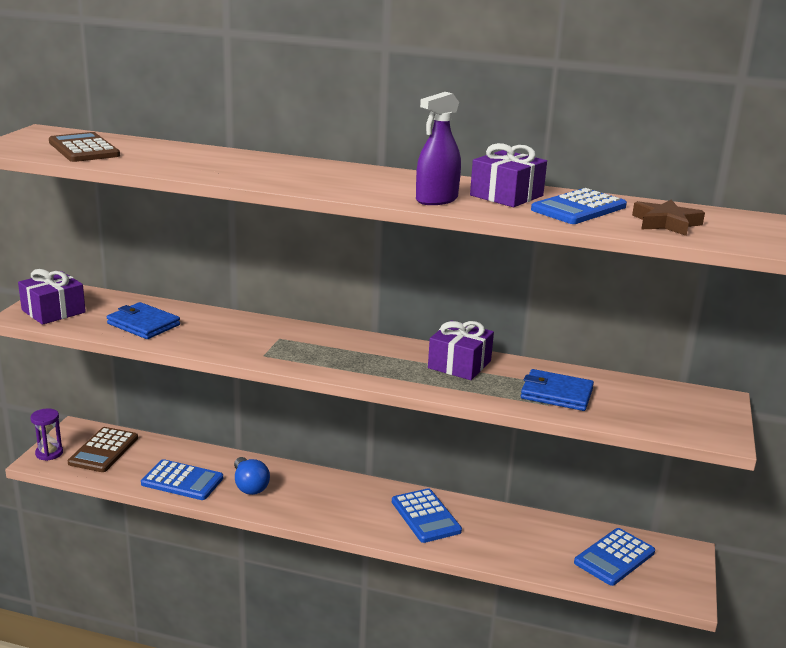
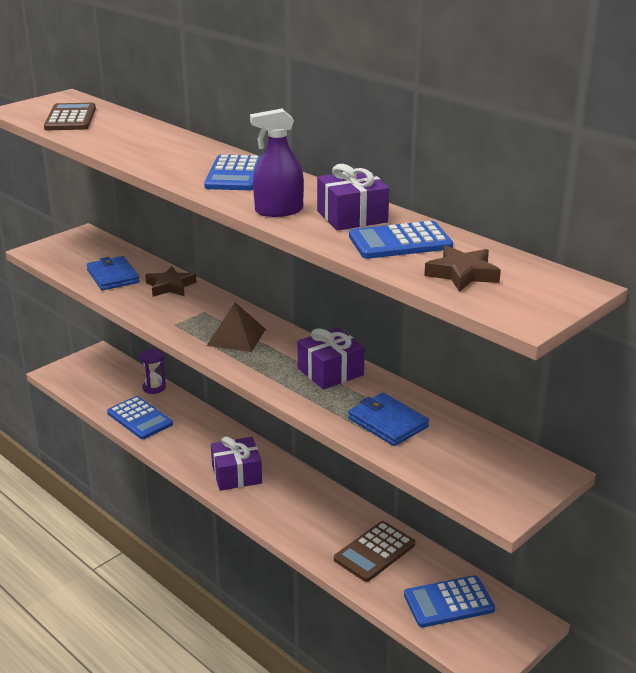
camera: 30 degrees right, 5 degrees up
purple gift [18,269,86,325] -> purple gift moved to [211,436,262,491]
purple hourglass [31,409,63,461] -> purple hourglass moved to [139,349,166,394]
brown calculator [68,427,138,472] -> brown calculator moved to [334,521,415,582]
blue light bulb [234,457,270,495] -> none
blue calculator [392,488,462,543] -> blue calculator moved to [204,155,262,190]
none -> brown star [145,266,196,297]
none -> brown pyramid [207,302,266,352]

